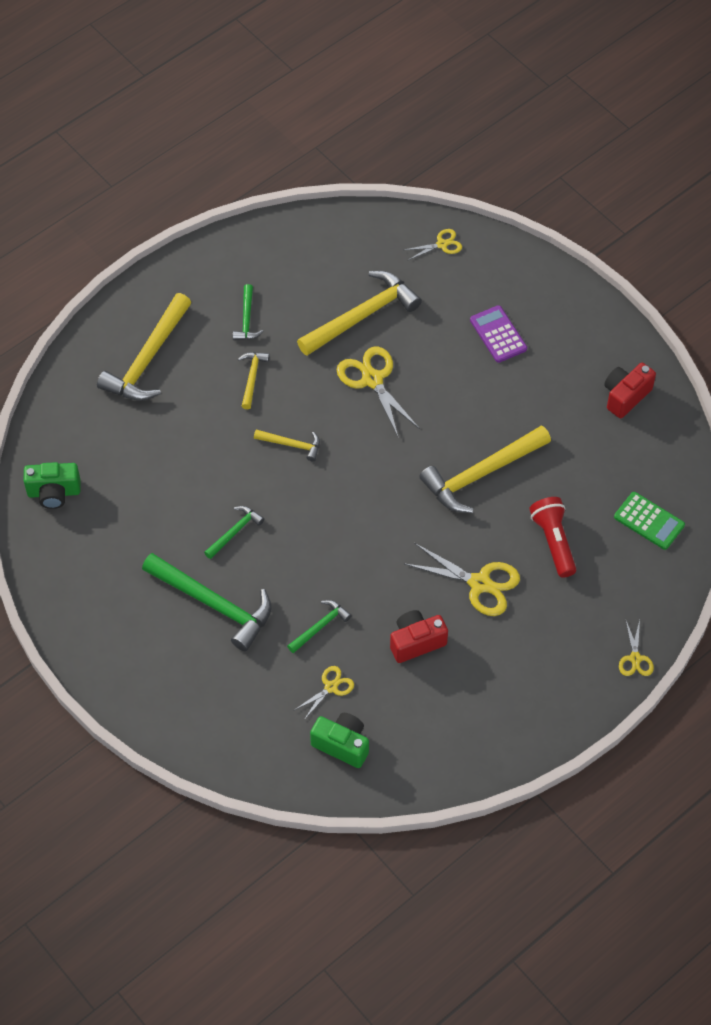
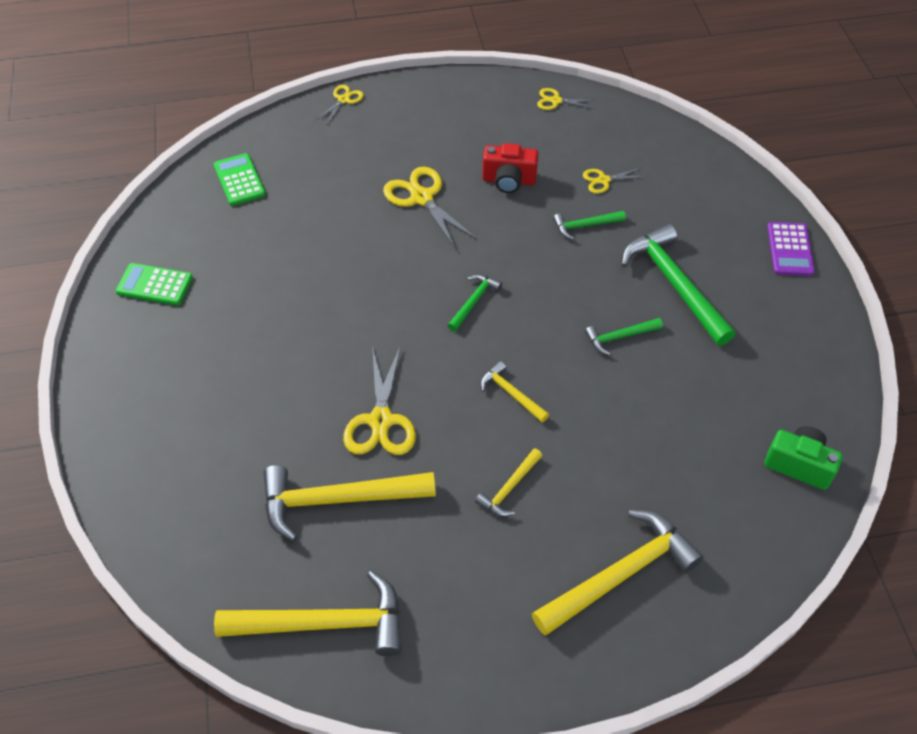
camera: 150 degrees left, 5 degrees down
green hammer [233,284,263,340] -> green hammer moved to [447,274,502,332]
green camera [310,713,369,768] -> none
yellow scissors [404,229,462,260] -> yellow scissors moved to [537,88,597,110]
yellow hammer [419,425,551,513] -> yellow hammer moved to [214,571,402,656]
purple calculator [470,305,527,363] -> purple calculator moved to [767,222,815,276]
red flashlight [529,497,576,578] -> none
red camera [604,363,656,419] -> green calculator [115,263,193,306]

